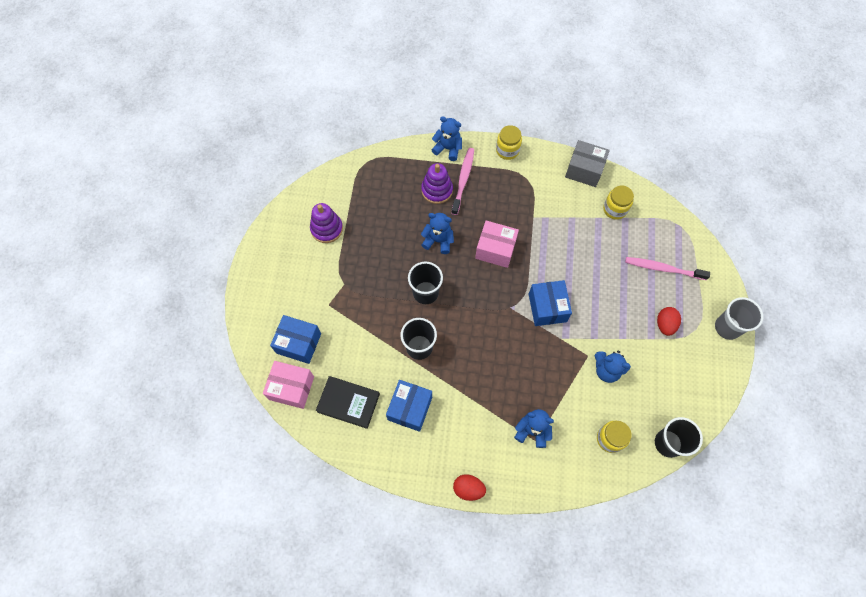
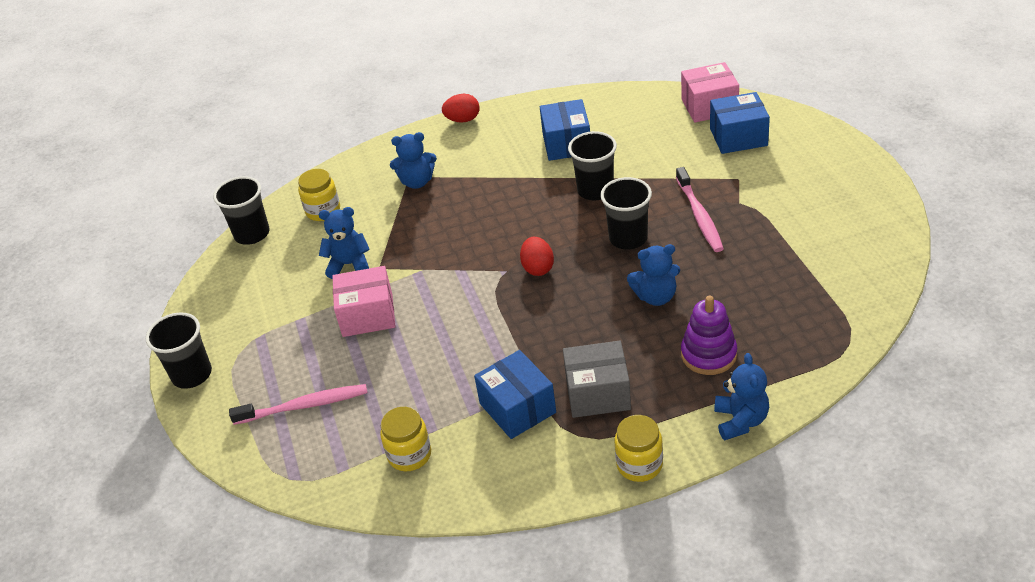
camera: 160 degrees right, 25 degrees down
purple stacking toy [310,203,343,243] -> none
black book [316,376,380,429] -> none
blue teddy bear [432,116,462,161] -> blue teddy bear turned 90 degrees counterclockwise [714,353,769,440]
pink toothbrush [451,148,474,215] -> pink toothbrush moved to [676,167,724,252]
pink box [475,221,519,268] -> pink box moved to [332,266,396,337]
blue box [529,280,572,326] -> blue box moved to [474,350,556,439]
grey box [565,140,610,187] -> grey box moved to [563,341,631,418]
red egg [657,307,681,336] -> red egg moved to [520,237,554,276]
grey cup [715,297,763,340] -> black cup [145,312,212,389]

